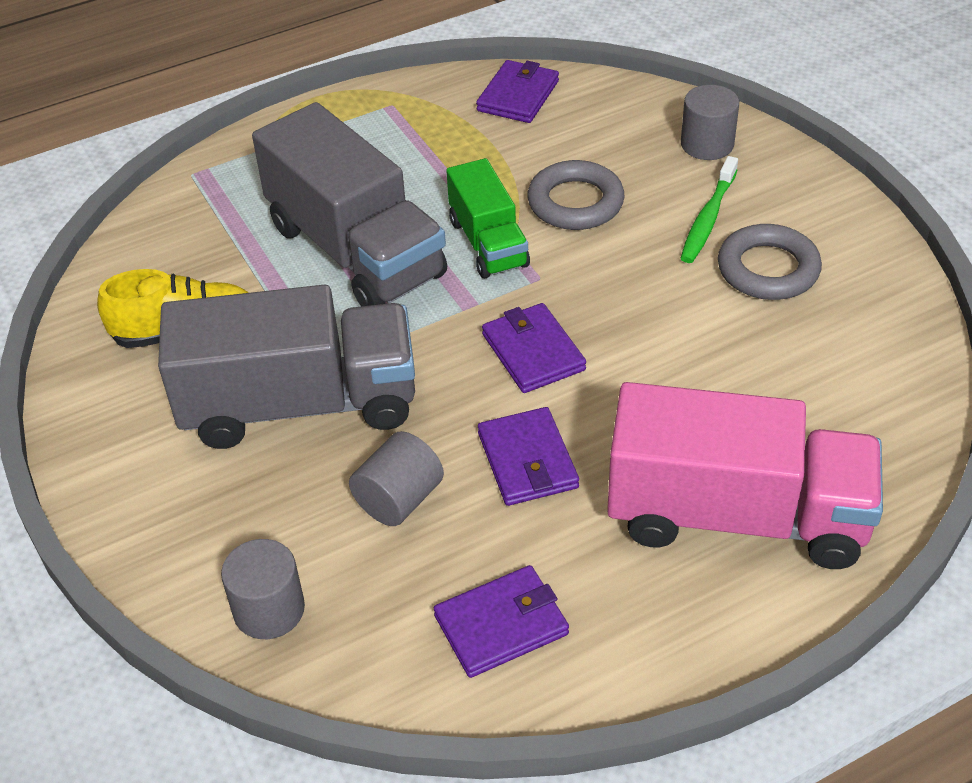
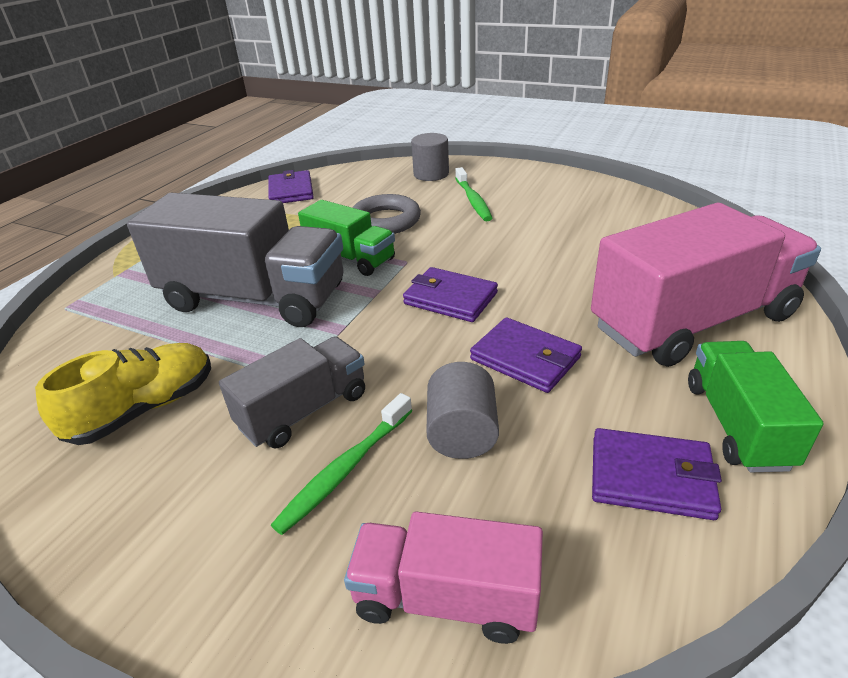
camera: 35 degrees left, 10 degrees down
grey truck [158,284,415,449] -> grey truck [219,337,365,448], size x0.56
grey cylinder [221,539,305,639] -> pink truck [344,511,543,644]
purple wallet [434,565,569,678] -> purple wallet turned 75 degrees clockwise [592,428,722,520]
grey ring [718,224,822,300] -> none
none -> green toothbrush [271,393,412,535]
none -> green truck [688,341,824,472]

